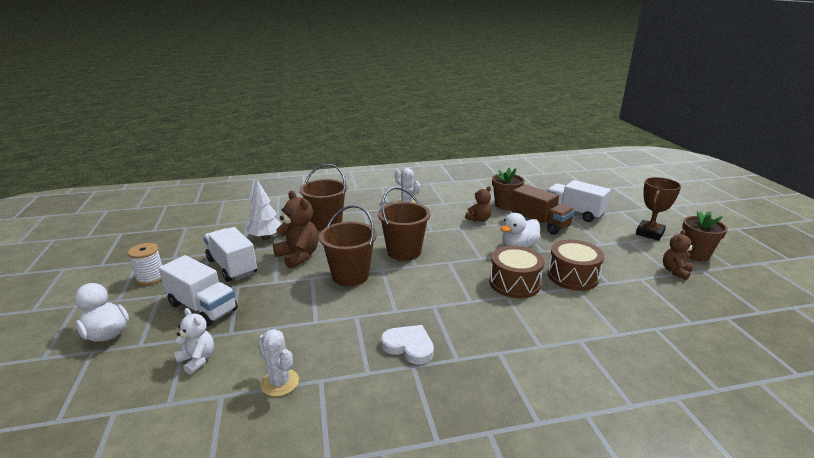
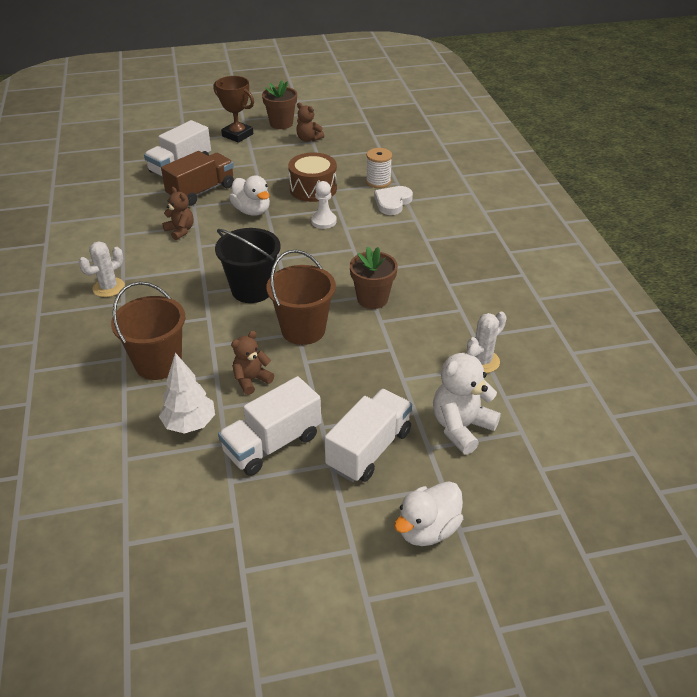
camera: 90 degrees left, 15 degrees up
white spool [128,243,162,285] -> white spool moved to [366,148,392,188]
white teddy bear [174,308,214,375] -> white teddy bear [433,343,501,455], size x1.61
brown teddy bear [273,191,319,269] -> brown teddy bear [231,331,274,395], size x0.62
brown bucket [378,187,431,261] -> black bucket [215,228,280,303]
white heart [381,325,434,364] -> white heart moved to [374,186,413,215]
brown drum [489,246,544,298] -> white pawn [311,181,337,229]
brown flower pot [492,168,524,210] -> brown flower pot moved to [350,246,398,309]

